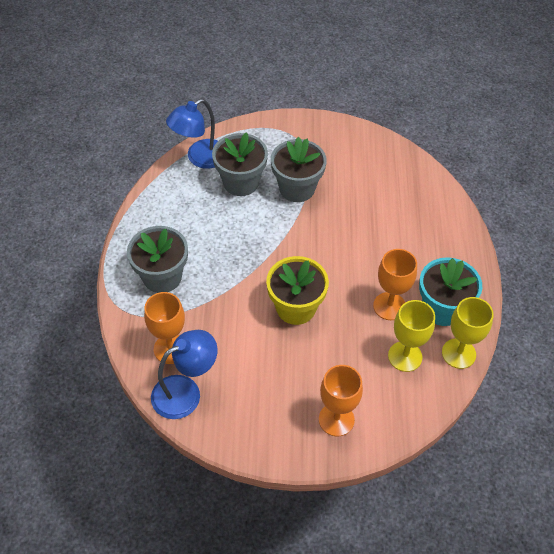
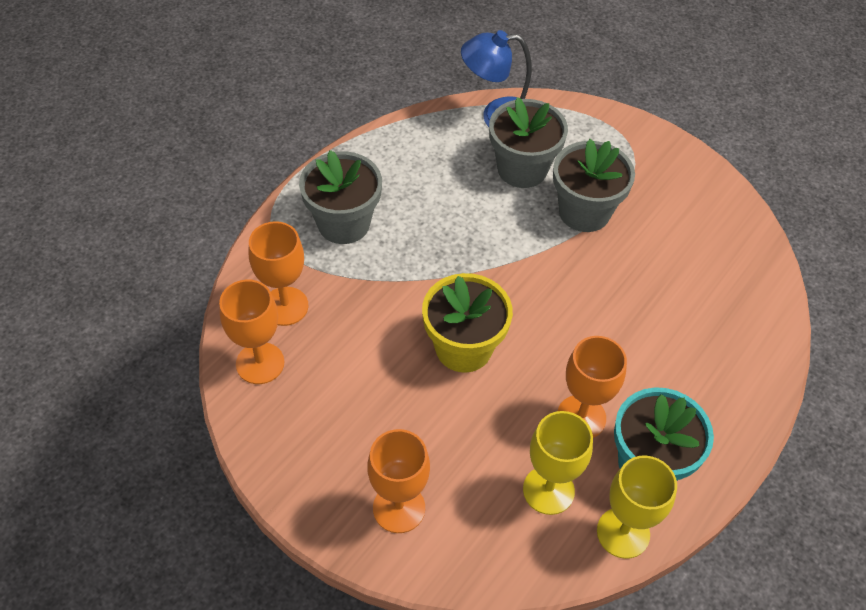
camera: 35 degrees right, 0 degrees up
blue lamp [151,330,217,419] -> orange goblet [219,280,284,384]

